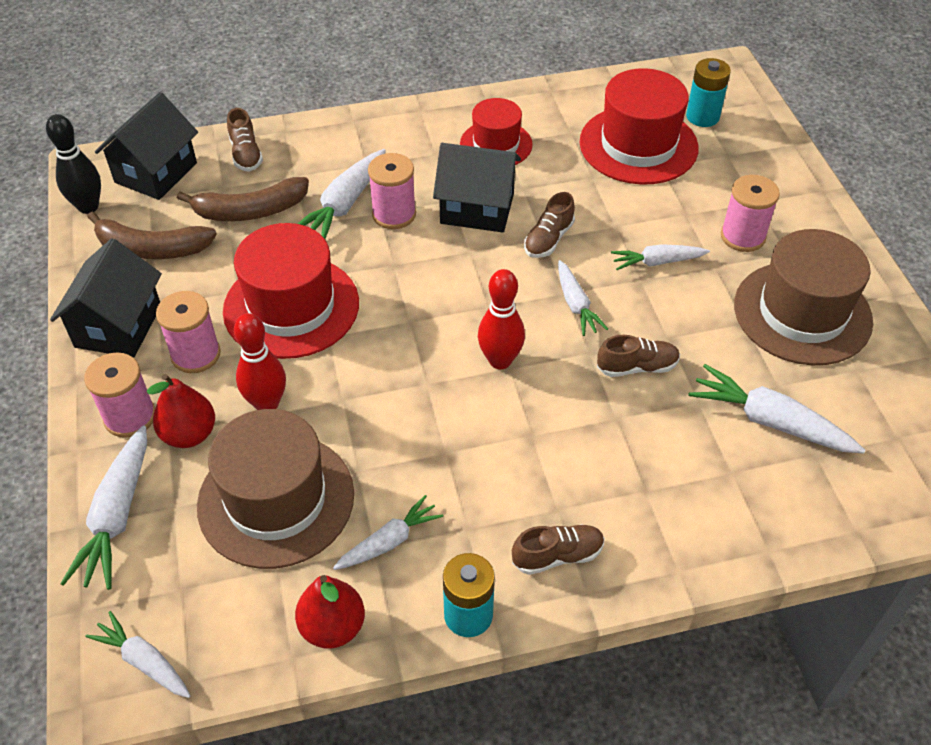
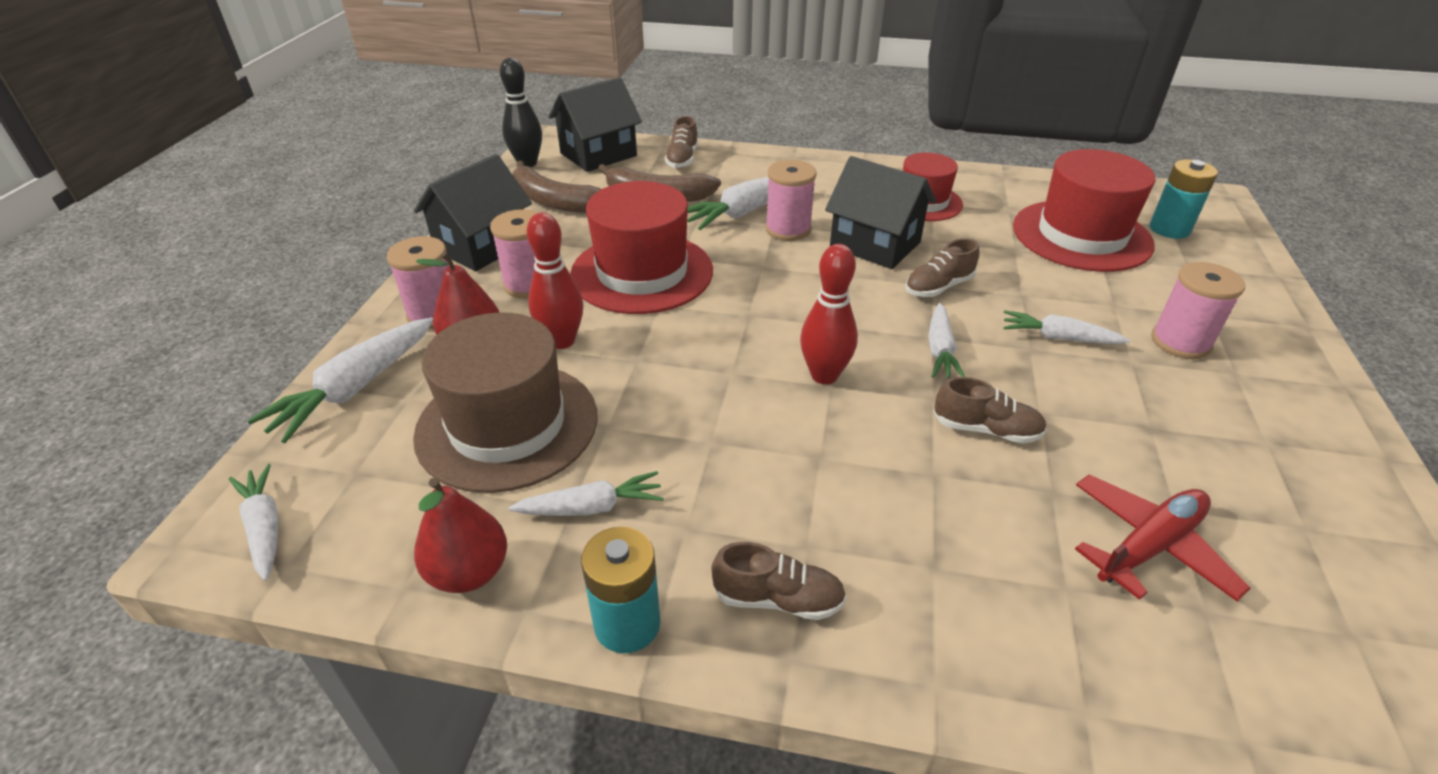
camera: 25 degrees right, 10 degrees down
white carrot [689,364,865,454] -> red plane [1075,475,1251,601]
brown hat [734,229,873,365] -> none

